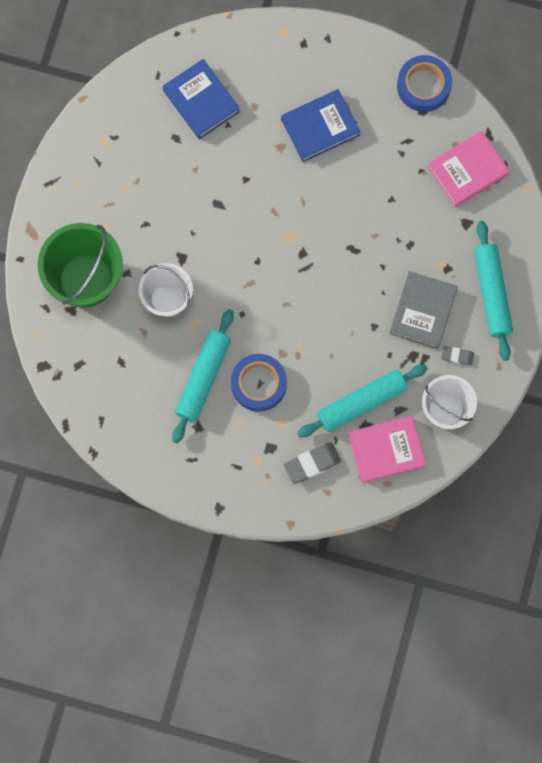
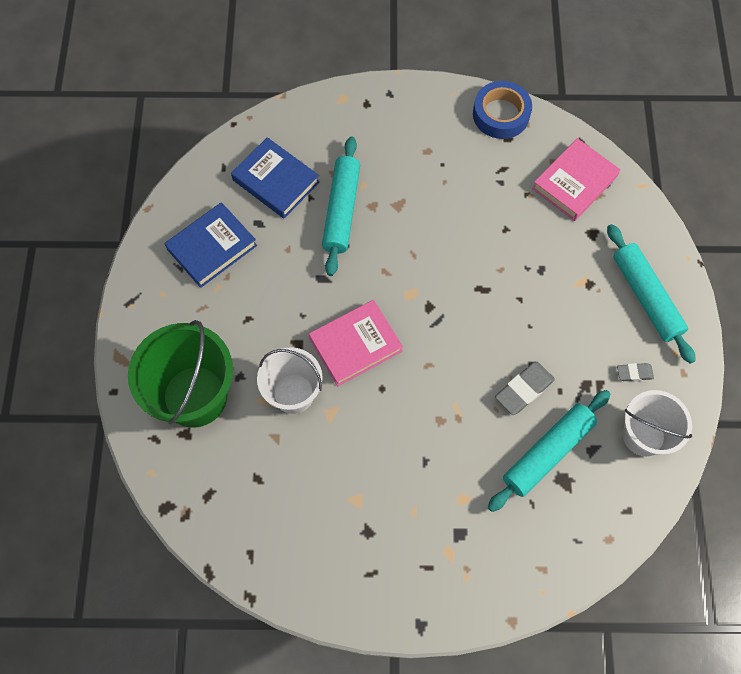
camera: 15 degrees left, 10 degrees down
turquoise rolling pin [172,309,234,443] -> turquoise rolling pin moved to [322,137,360,276]
blue tape [231,354,287,412] -> none
blue book [281,89,360,162] -> blue book moved to [164,202,257,288]
grey eraser [284,442,341,484] -> grey eraser moved to [495,362,555,415]
pink book [348,416,426,483] -> pink book moved to [309,300,403,386]
grey book [389,271,458,349] -> none

